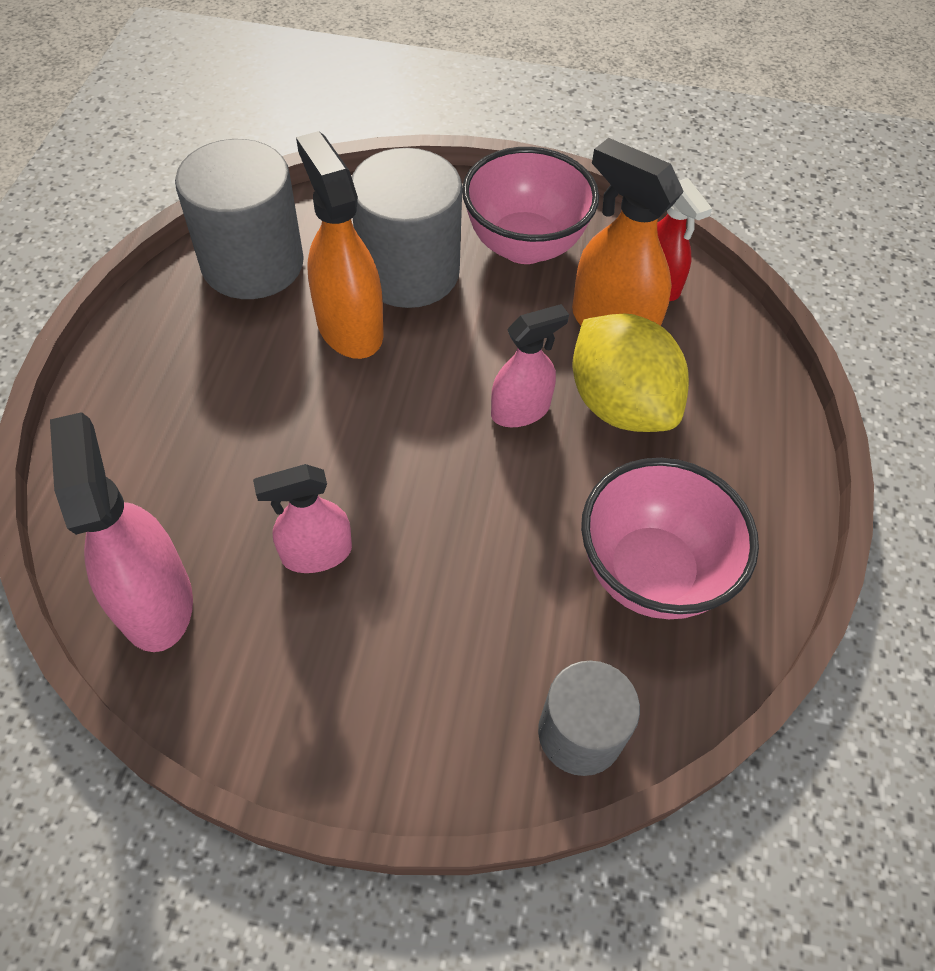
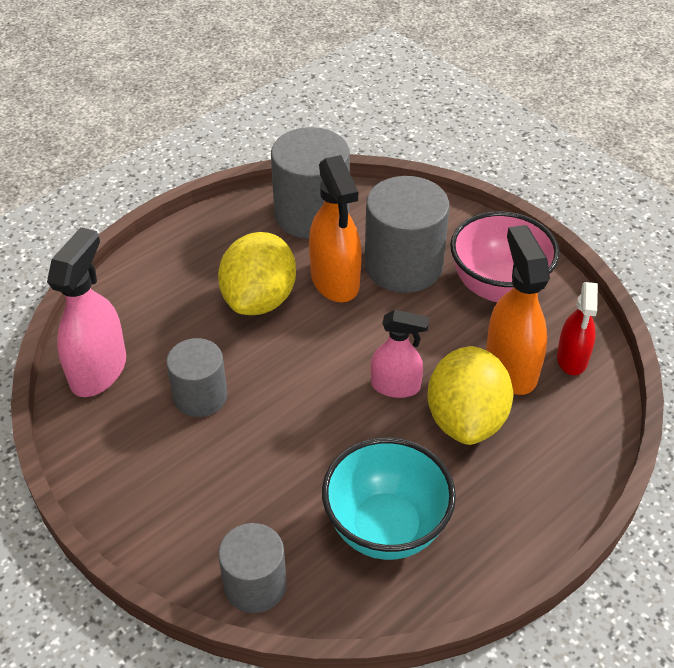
camera: 40 degrees right, 10 degrees down
pink spray bottle [253,464,352,573] -> grey cylinder [166,338,228,417]
orange spray bottle [296,131,383,359] -> orange spray bottle turned 150 degrees clockwise [309,155,362,302]
pink bowl [581,458,759,619] -> turquoise bowl [322,437,456,560]
none -> yellow lemon [218,232,296,315]

